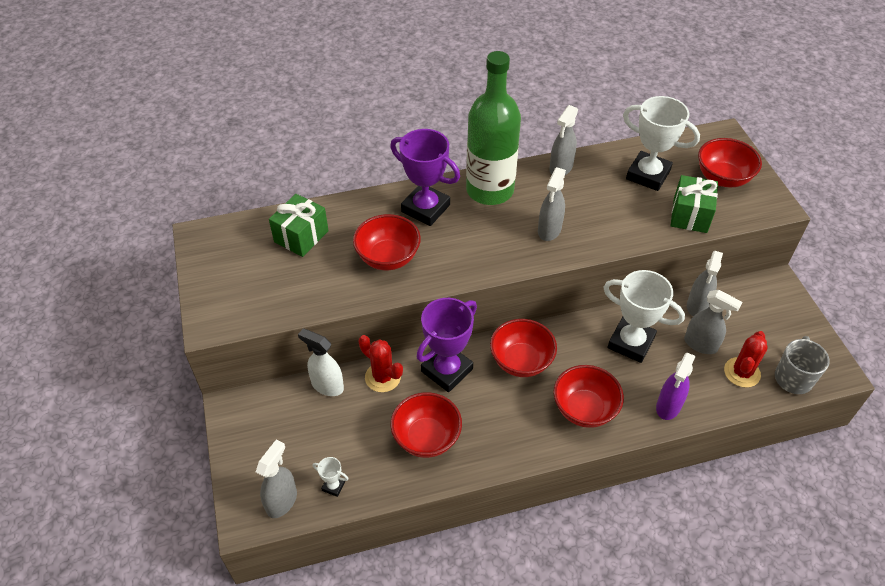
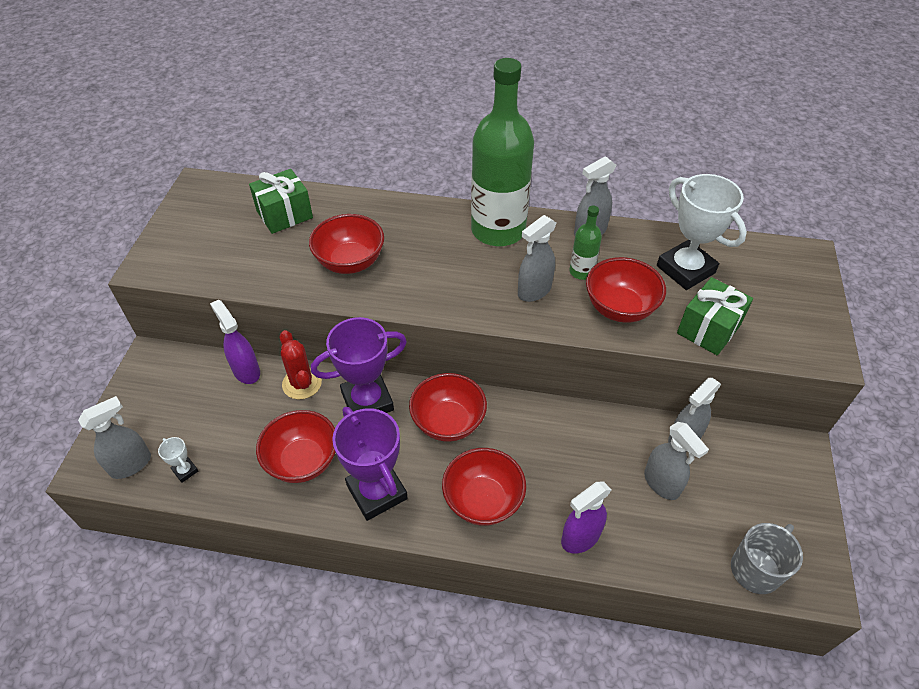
camera: 25 degrees right, 0 degrees up
white spray bottle [298,328,344,396] -> purple spray bottle [210,300,260,384]
purple trophy [390,129,460,226] -> purple trophy moved to [332,407,408,521]
white trophy [603,270,685,363] -> none
red bowl [698,138,762,187] -> red bowl moved to [586,257,666,323]
red cactus [724,331,768,388] -> none
none -> green bottle [569,206,602,280]

